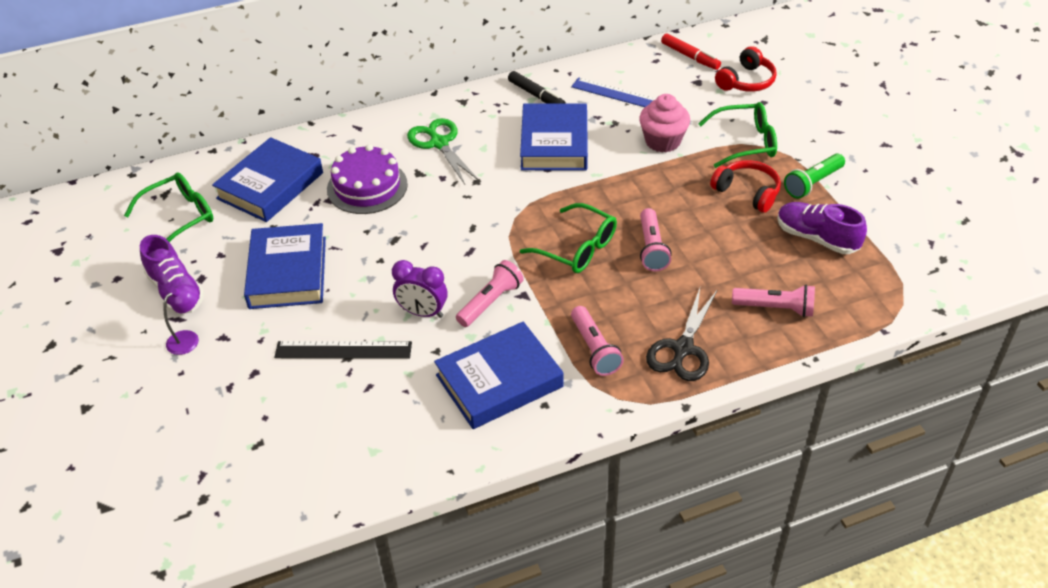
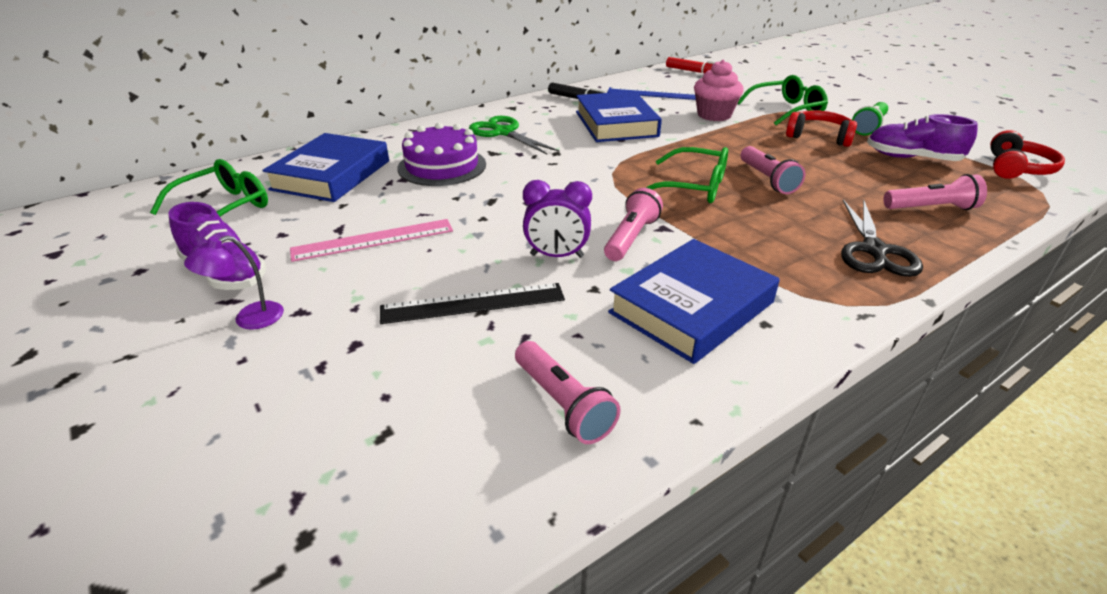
camera: 15 degrees left, 10 degrees down
purple lamp [163,284,199,355] -> purple lamp turned 150 degrees counterclockwise [184,235,284,330]
blue book [244,223,326,309] -> pink ruler [290,219,453,262]
pink flashlight [571,306,624,376] -> pink flashlight moved to [515,341,621,444]
red headphones [715,46,777,92] -> red headphones moved to [990,130,1065,179]

